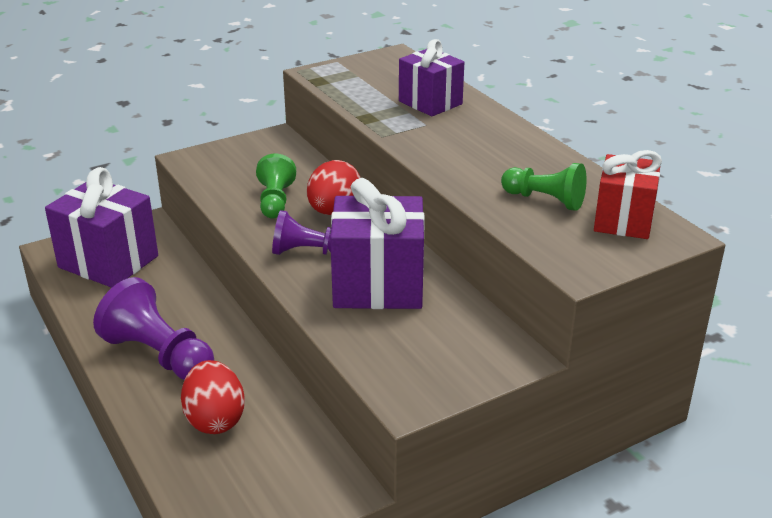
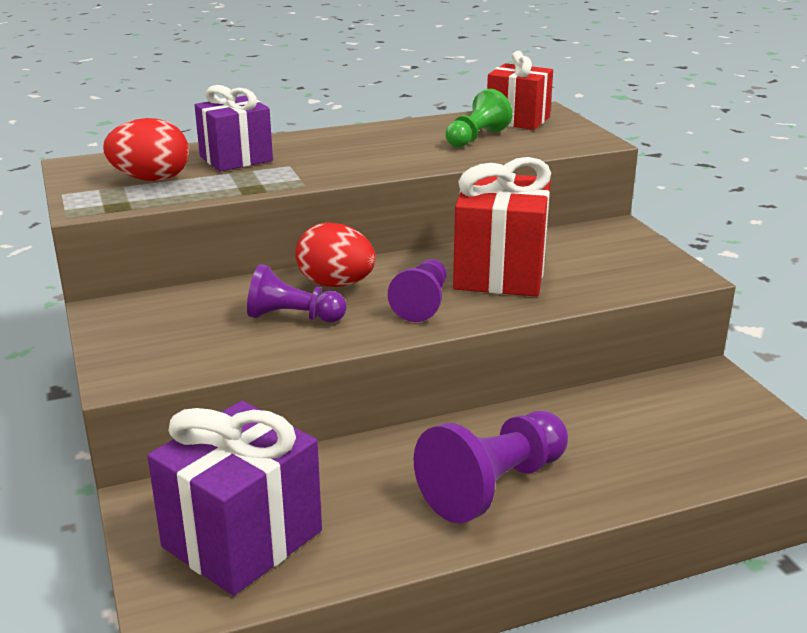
camera: 80 degrees left, 5 degrees down
red egg [181,360,245,434] -> red egg moved to [103,118,189,181]
green pawn [256,154,296,219] -> purple pawn [247,264,347,323]
purple gift [330,178,425,309] -> red gift [453,157,551,297]

